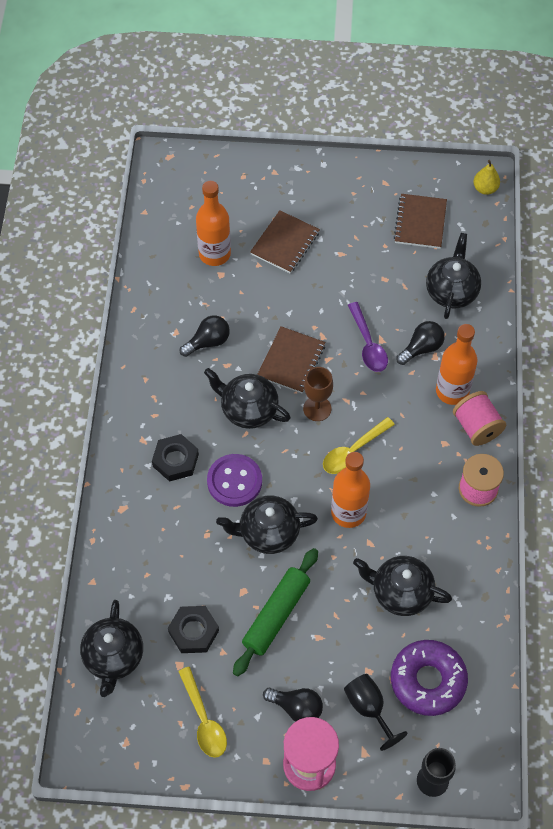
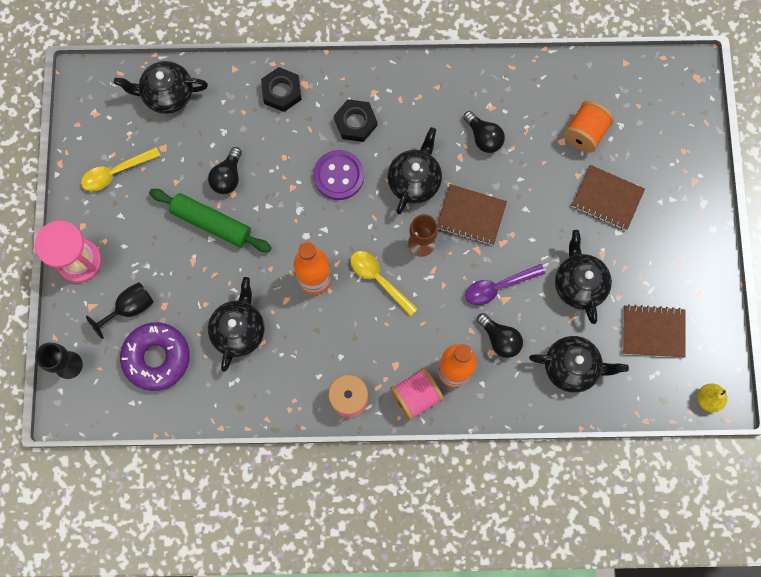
camera: 85 degrees right, 15 degrees up
black nut [168,606,219,653] -> black nut moved to [261,67,302,112]
orange bottle [196,181,231,266] -> orange spool [563,101,614,153]
black teapot [216,496,318,554] -> black teapot moved to [555,230,612,324]
black light bulb [263,688,323,722] -> black light bulb moved to [208,147,242,194]

